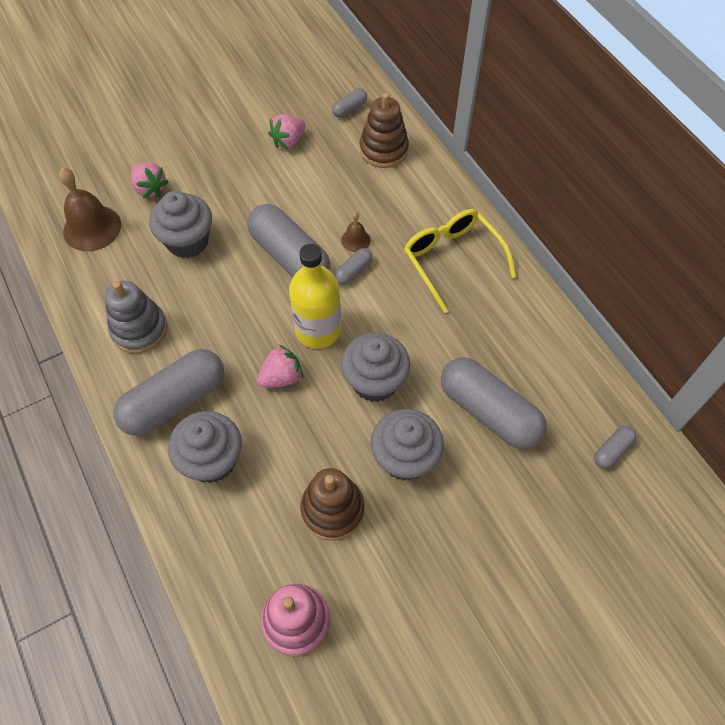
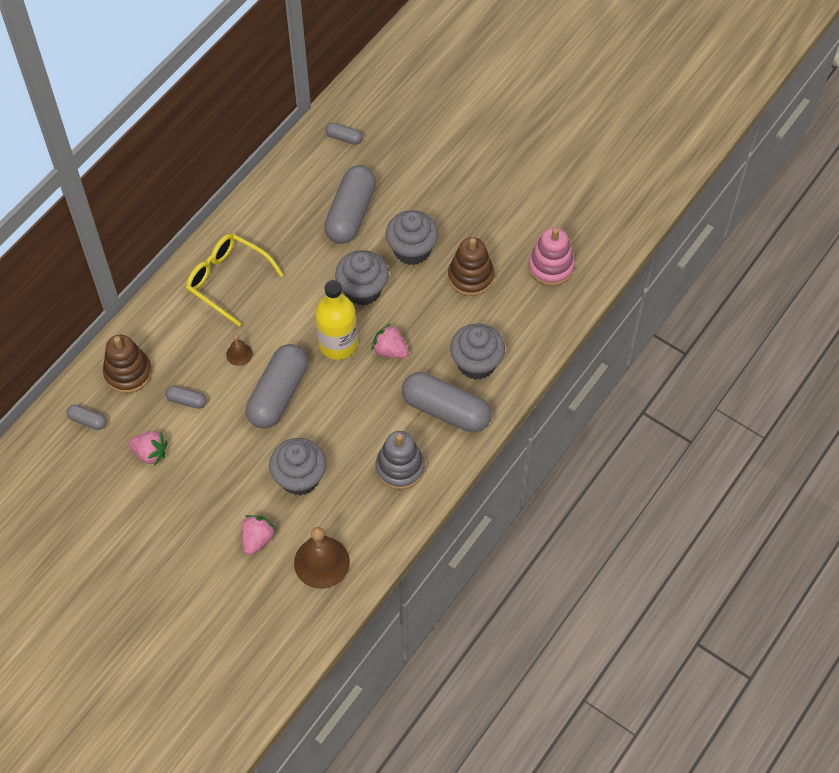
camera: 115 degrees left, 0 degrees up
grey capsule [334,248,372,285] -> grey capsule moved to [165,386,207,409]
yellow glasses [404,209,516,313] -> yellow glasses turned 90 degrees clockwise [186,234,284,326]

